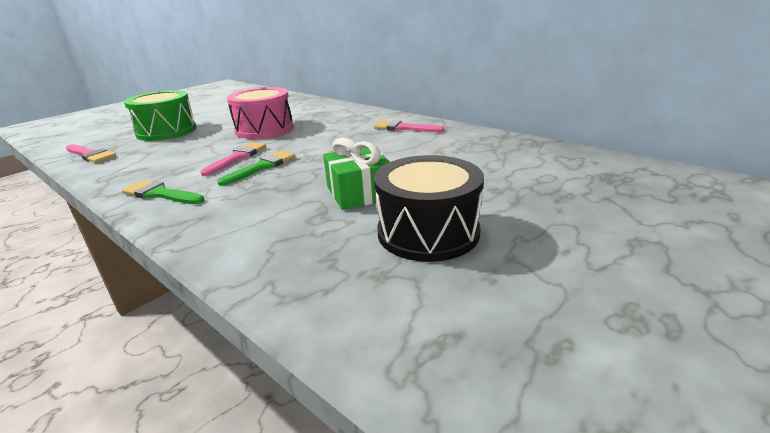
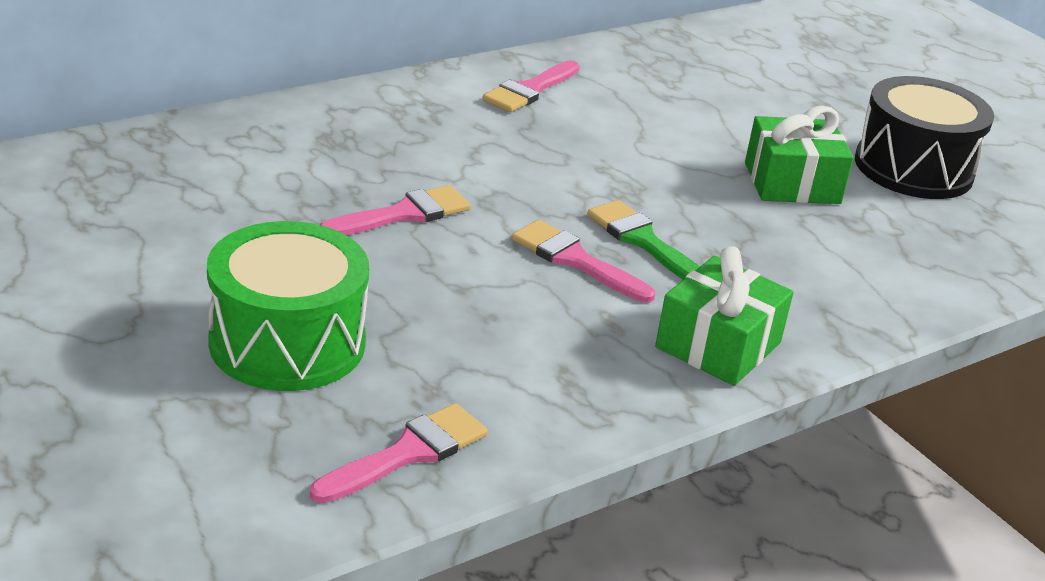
camera: 80 degrees left, 5 degrees up
green brush [122,180,204,204] -> green gift [655,247,794,386]
pink drum [227,87,293,139] -> pink brush [320,185,471,235]

